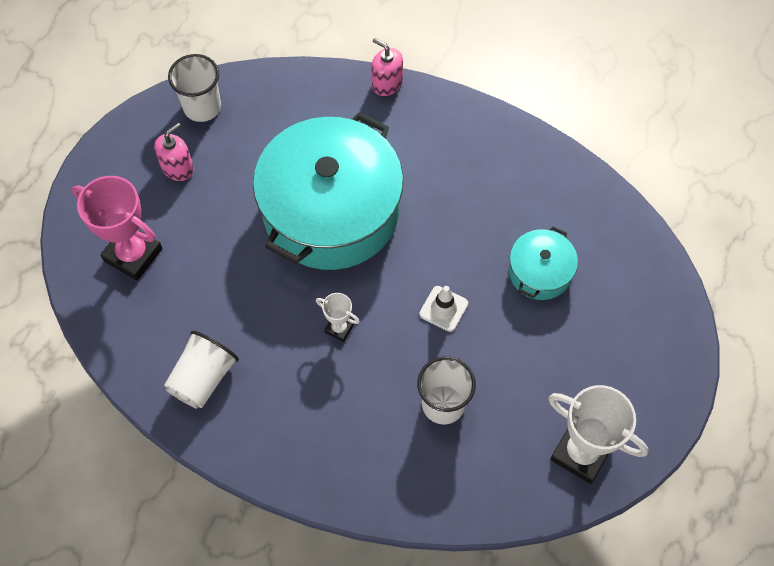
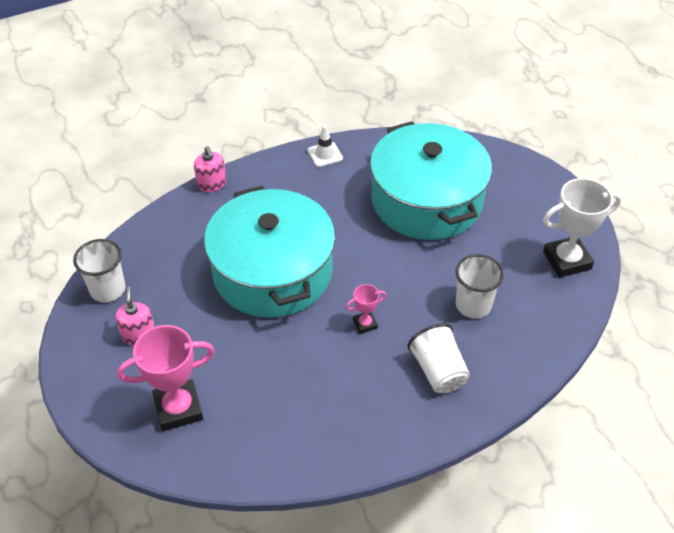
camera: 50 degrees left, 15 degrees down
white cup [164,330,239,409] -> white cup moved to [407,323,470,393]
white trophy [316,293,360,342] -> pink trophy [346,284,386,334]
pink soap dispenser [371,38,403,96] -> pink soap dispenser turned 105 degrees counterclockwise [194,146,226,192]
white traffic cone [419,286,468,332] -> white traffic cone moved to [308,125,343,167]
turquoise pot [509,226,578,300] -> turquoise pot [370,121,492,240], size x2.20

